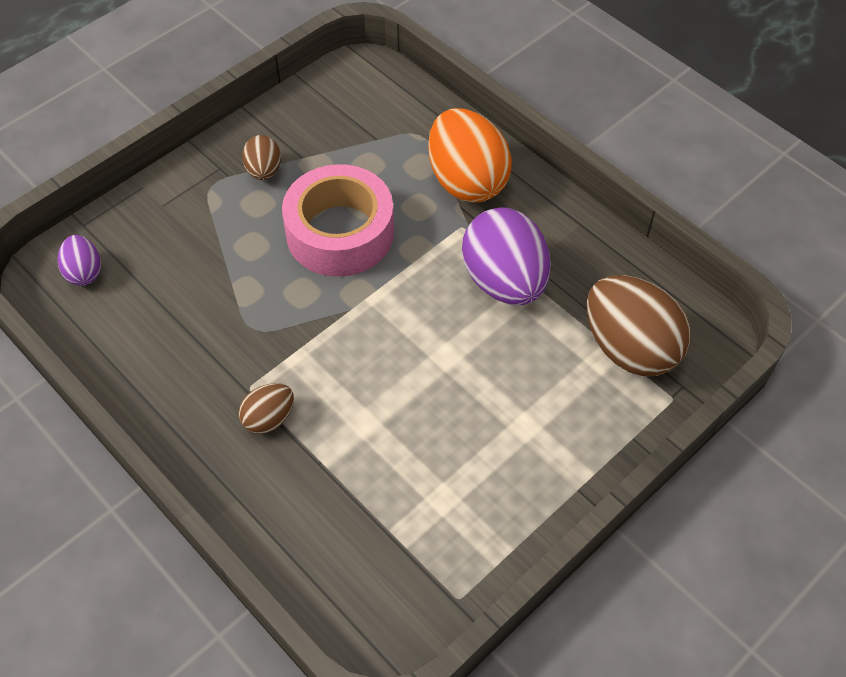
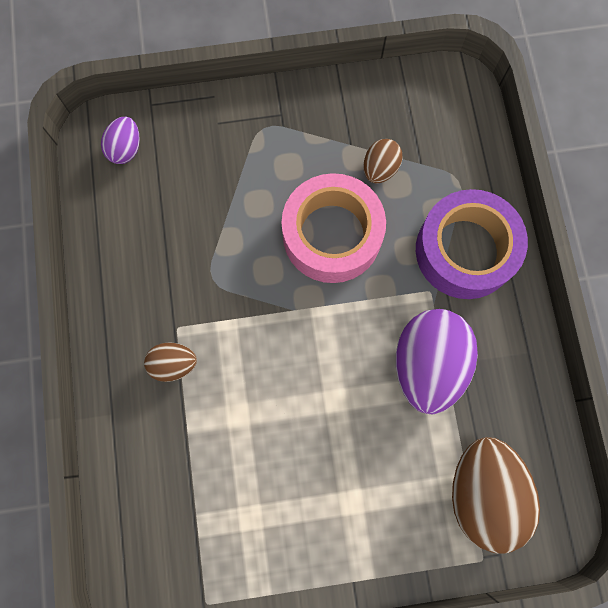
camera: 35 degrees right, 20 degrees up
brown egg [242,135,281,180] -> brown egg moved to [363,139,403,183]
orange egg [428,108,512,203] -> purple tape [416,189,528,299]

